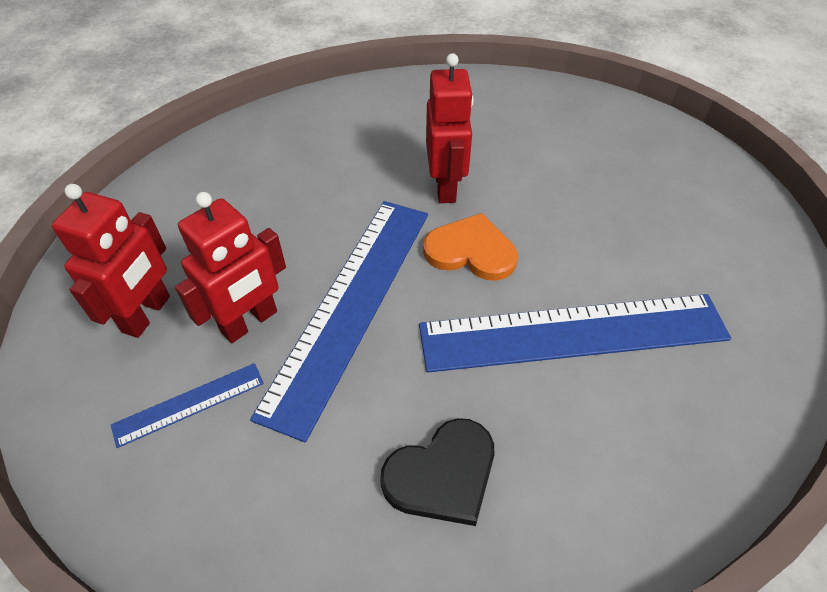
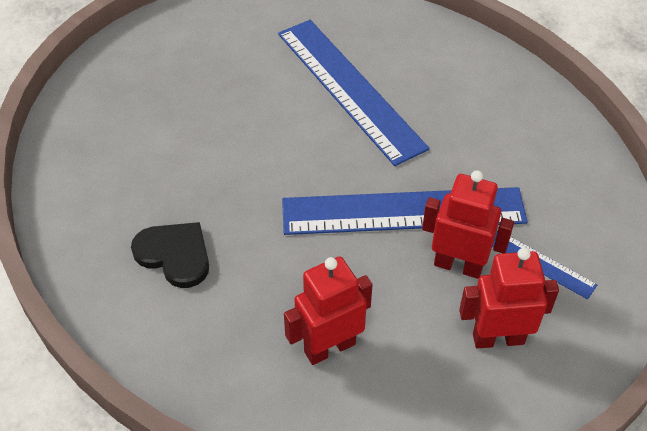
camera: 115 degrees left, 0 degrees up
black heart [380,418,494,526] -> black heart moved to [131,222,209,288]
orange heart [423,213,518,281] -> none
red robot [426,53,474,203] -> red robot moved to [284,256,373,365]

